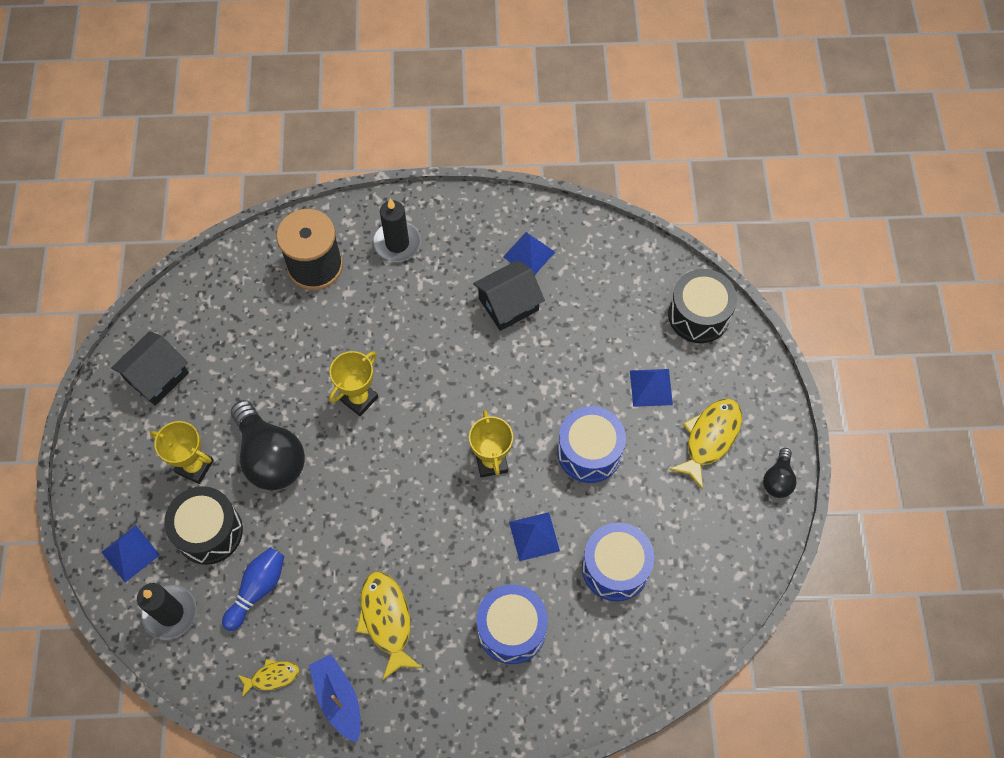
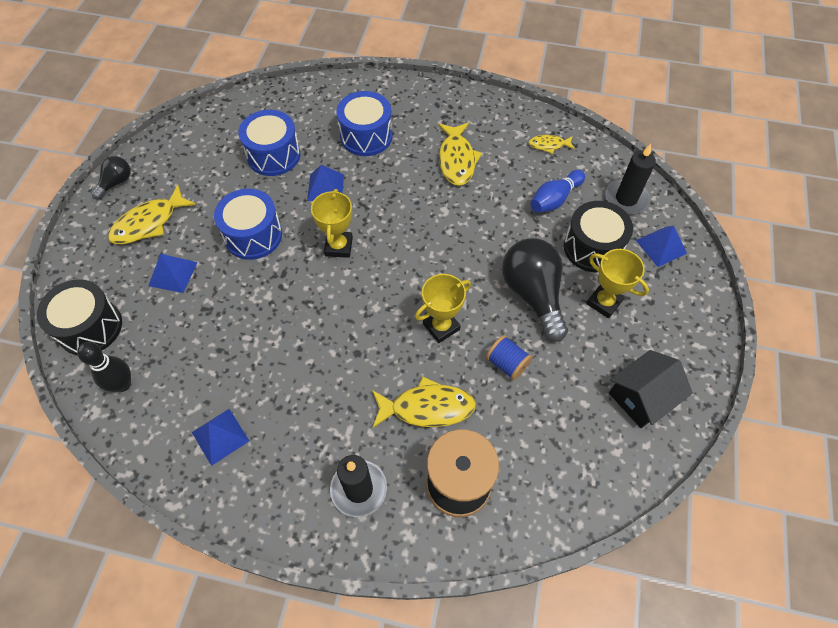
camera: 165 degrees left, 5 degrees down
blue boat [309,654,361,743] -> none
black house [473,260,545,331] -> none
none -> black bowling pin [77,342,131,392]
none -> yellow fish [372,377,476,428]
none -> blue spool [486,335,532,380]

